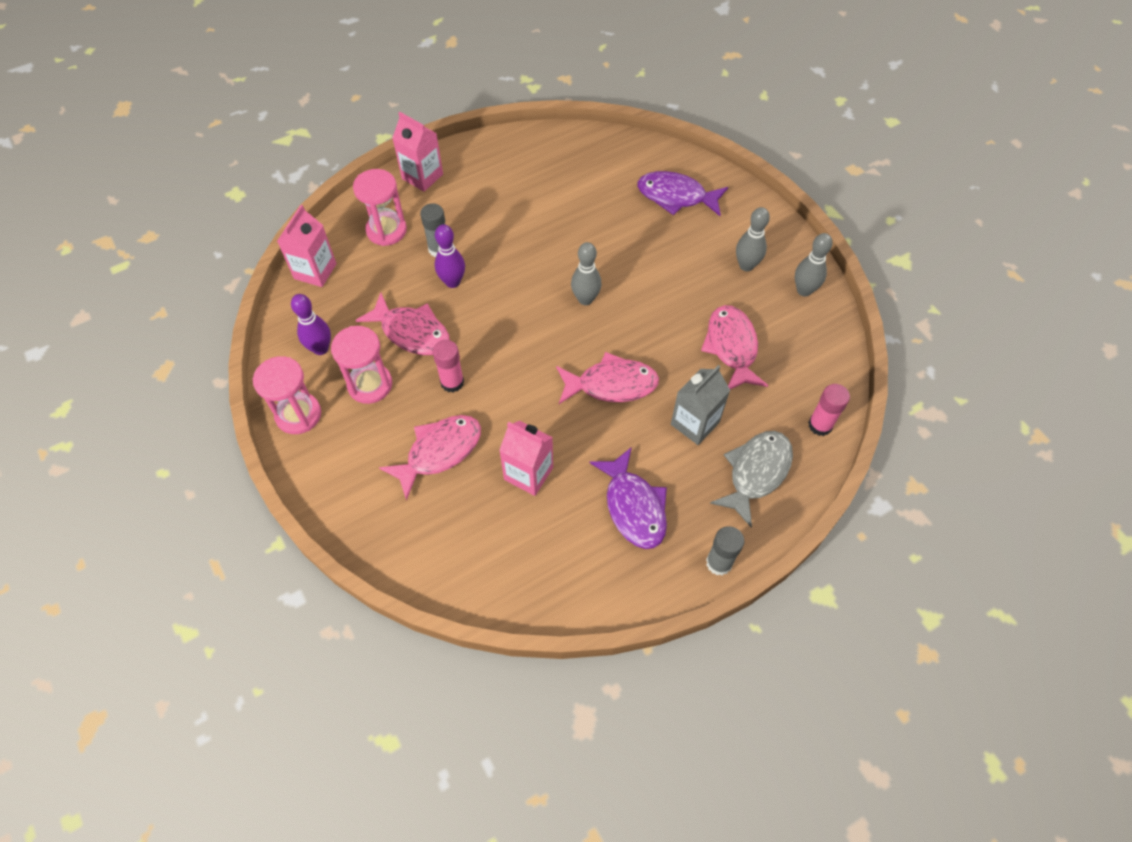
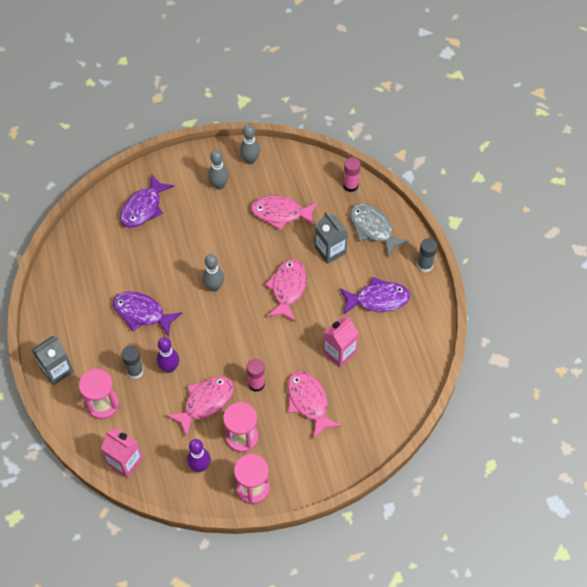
camera: 75 degrees left, 0 degrees up
pink carton [392,112,443,192] -> grey carton [31,336,74,385]
none -> purple fish [113,291,182,337]

